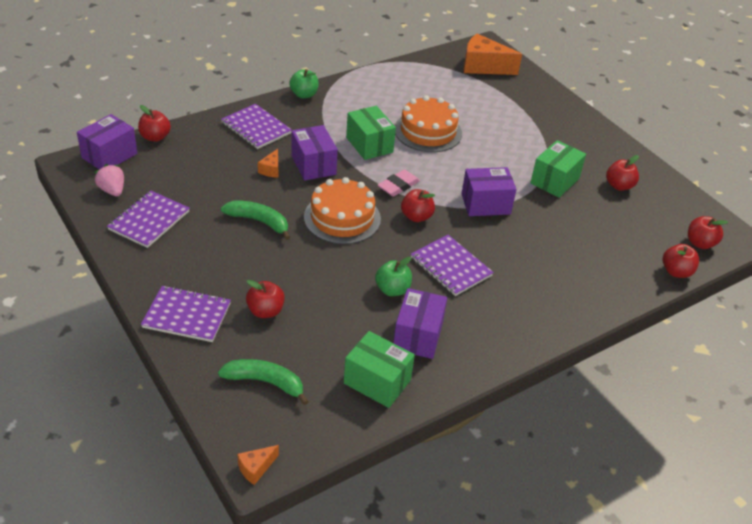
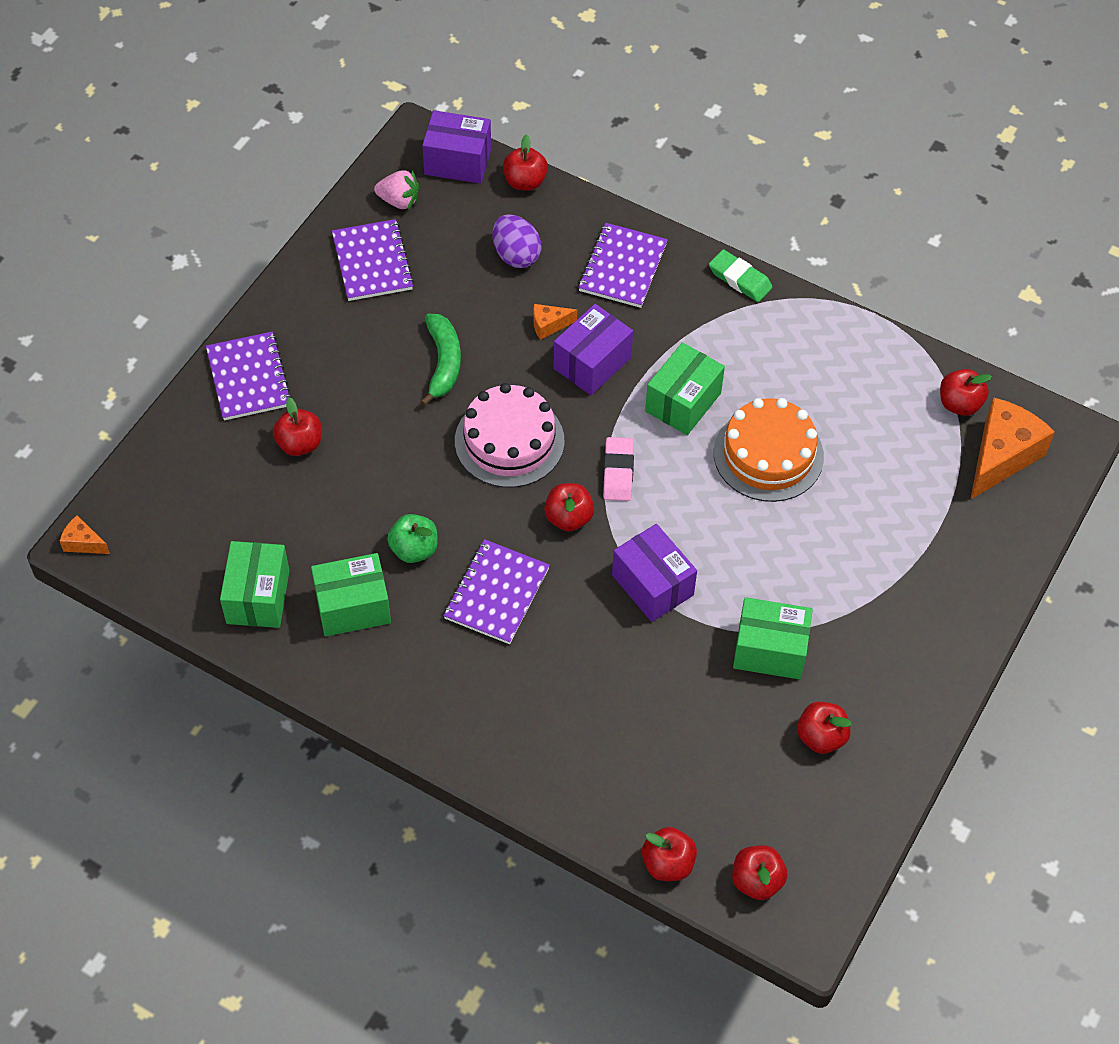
camera: 65 degrees right, 15 degrees up
pink strawberry [94,164,124,196] -> pink strawberry turned 75 degrees clockwise [374,170,419,210]
purple notebook [107,190,190,248] -> purple notebook turned 75 degrees clockwise [332,219,414,301]
green banana [218,359,309,405] -> none
green apple [289,69,319,98] -> green eraser [709,249,772,302]
orange cake [304,177,381,244] -> pink cake [455,383,564,488]
pink eraser [378,170,420,197] -> pink eraser turned 75 degrees clockwise [603,437,634,501]
purple box [394,288,447,359] -> green box [311,553,391,636]
orange cheese [464,34,522,75] -> orange cheese turned 45 degrees clockwise [970,397,1055,500]
none -> purple egg [493,214,542,268]
none -> red apple [940,369,992,416]

